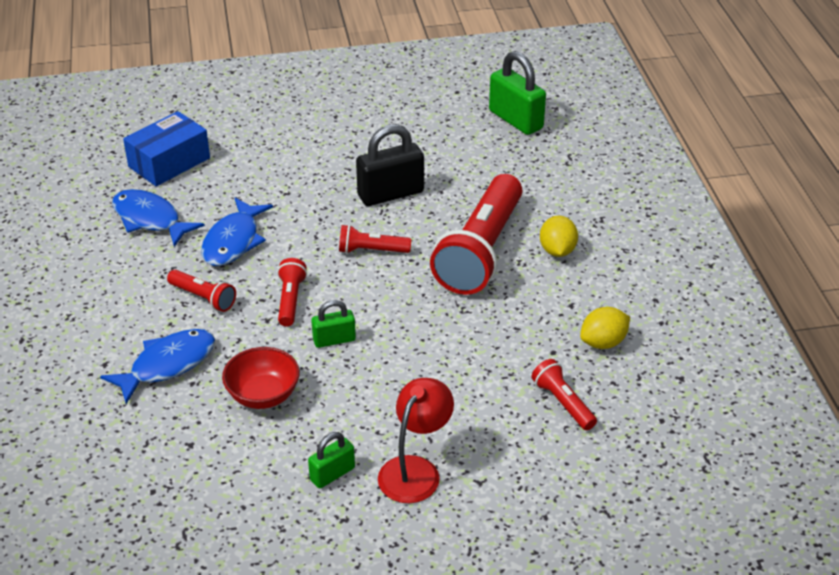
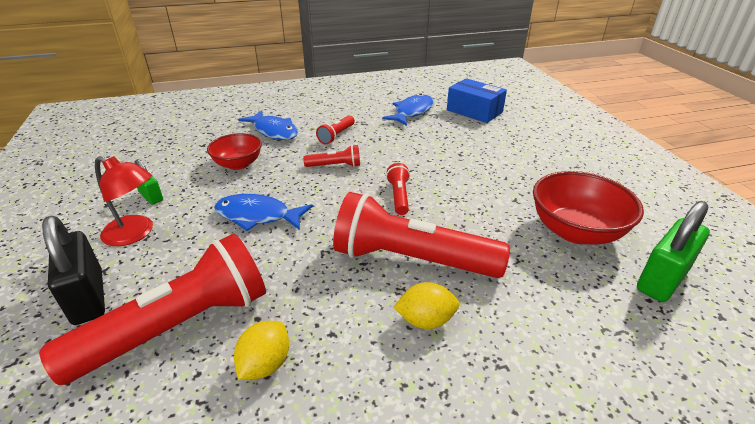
camera: 85 degrees right, 5 degrees down
blue fish [201,198,273,266] -> blue fish moved to [214,194,313,231]
green padlock [311,300,356,348] -> none
black padlock [356,124,424,206] -> black padlock moved to [42,216,105,325]
red flashlight [532,359,597,430] -> red flashlight [39,233,266,385], size x2.24
yellow lemon [580,307,630,349] -> yellow lemon turned 60 degrees clockwise [234,321,289,380]
none -> red bowl [533,171,644,245]

